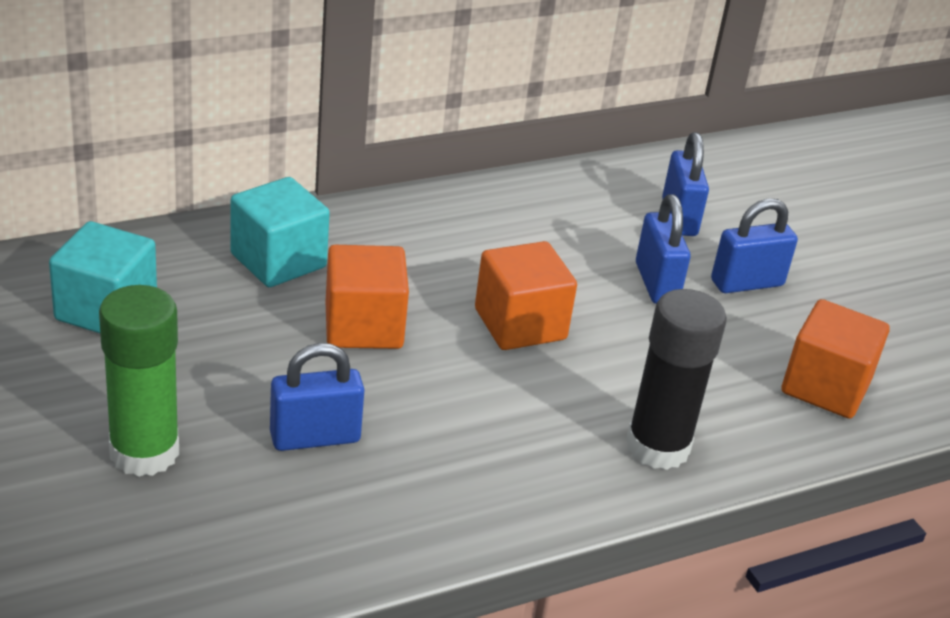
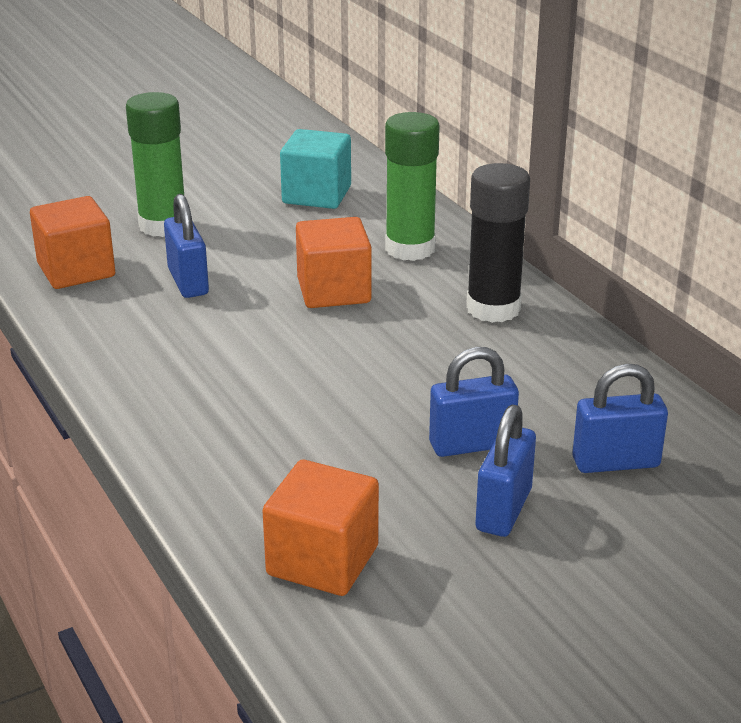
camera: 90 degrees right, 5 degrees down
turquoise cube [230,177,330,287] -> green glue stick [385,112,440,261]
orange cube [475,241,577,350] -> orange cube moved to [30,196,115,289]
black glue stick [626,289,727,470] -> black glue stick moved to [466,163,530,323]
blue padlock [711,198,798,293] -> blue padlock turned 45 degrees clockwise [475,405,536,537]

